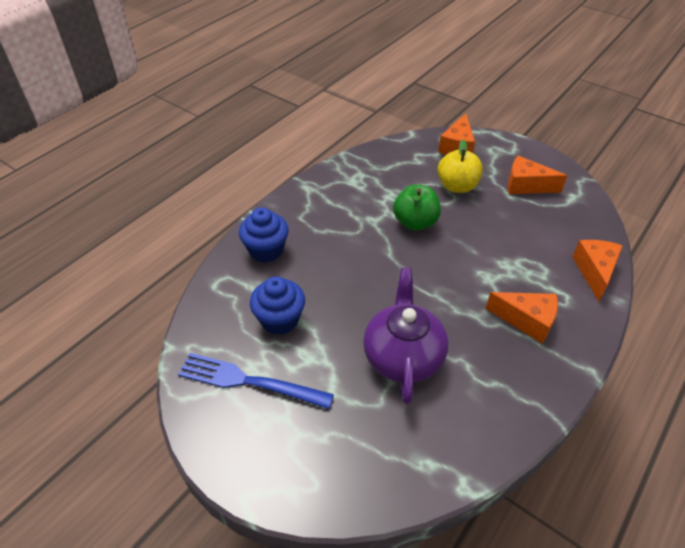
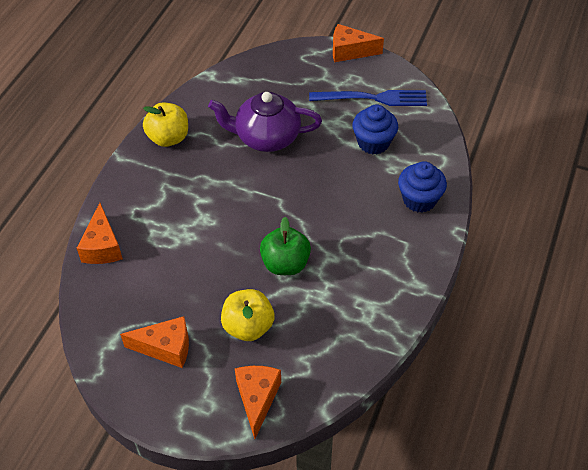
camera: 165 degrees right, 5 degrees up
purple teapot [363,267,448,404] -> purple teapot turned 105 degrees clockwise [208,92,322,152]
orange cheese [486,292,558,344] -> orange cheese moved to [333,24,384,62]
none -> yellow apple [143,102,188,147]

